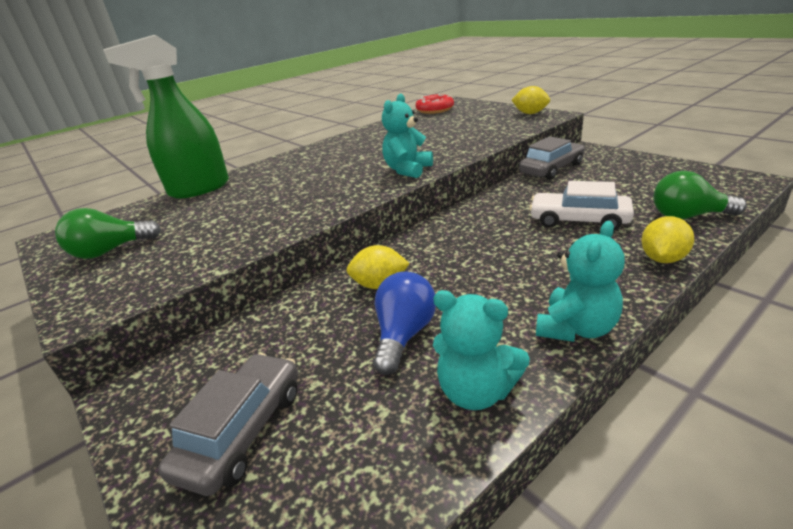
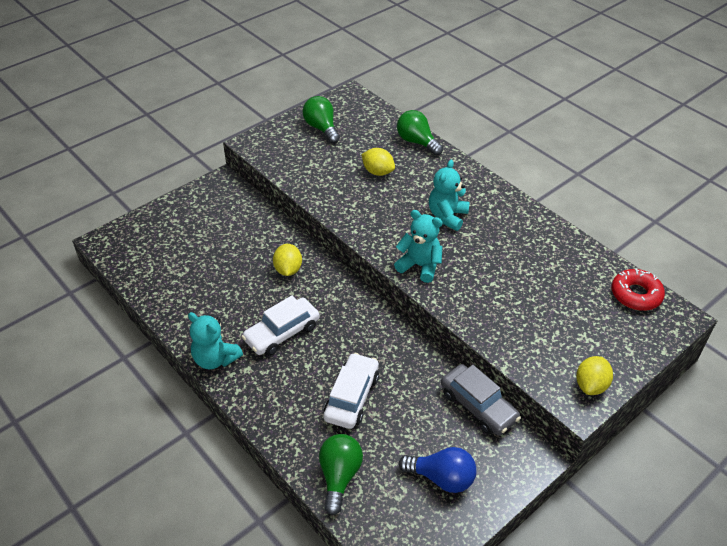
camera: 85 degrees right, 15 degrees up
green spray bottle [103,35,229,199] -> green light bulb [397,110,443,155]
grey car [158,353,298,496] -> none
blue light bulb [373,272,436,375] -> blue light bulb moved to [399,447,477,493]
turquoise teddy bear [433,290,530,410] -> turquoise teddy bear moved to [429,160,470,231]
yellow lemon [641,216,694,263] -> yellow lemon moved to [361,148,395,176]
none -> white car [242,295,320,356]

